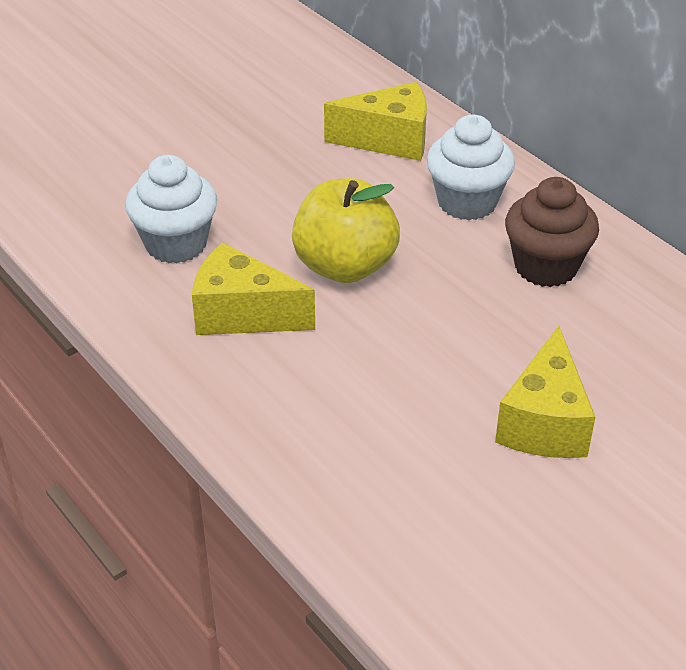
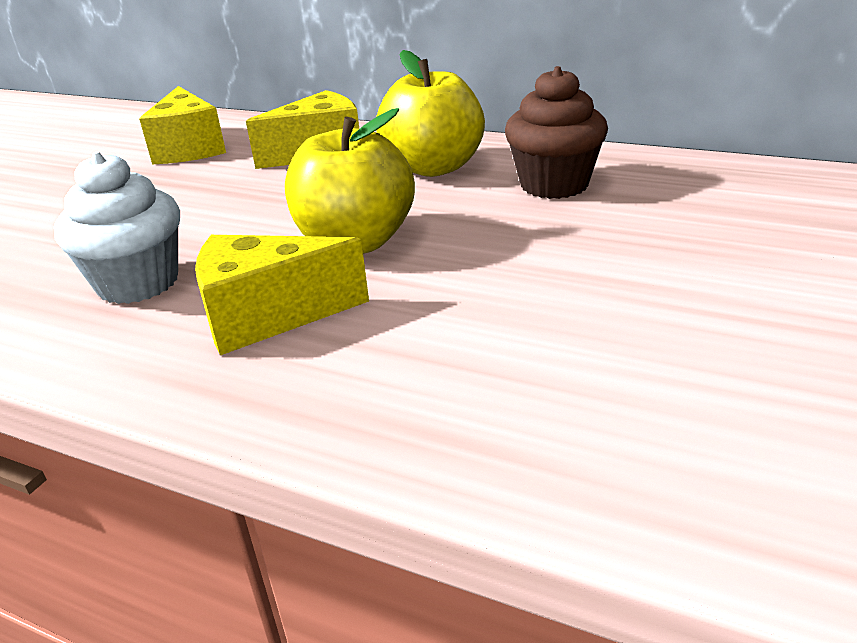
camera: 25 degrees left, 10 degrees down
white cupcake [427,115,515,220] -> yellow apple [376,50,485,177]
yellow cheese [495,326,596,458] -> yellow cheese moved to [139,86,226,164]

